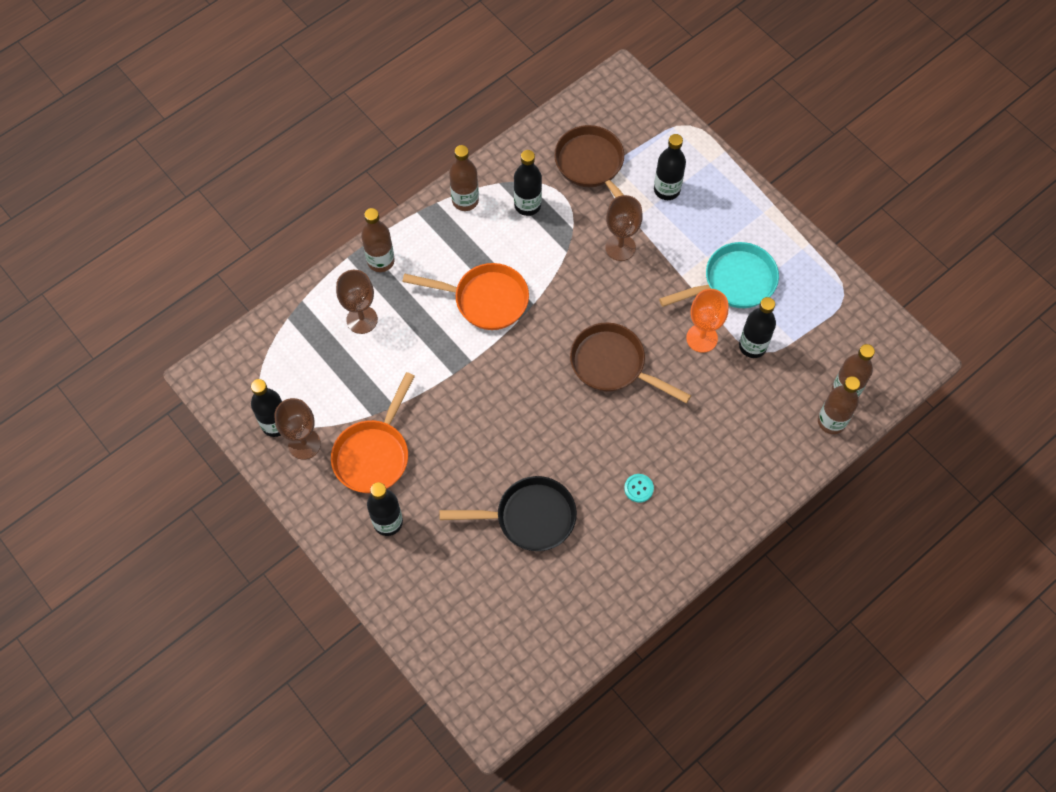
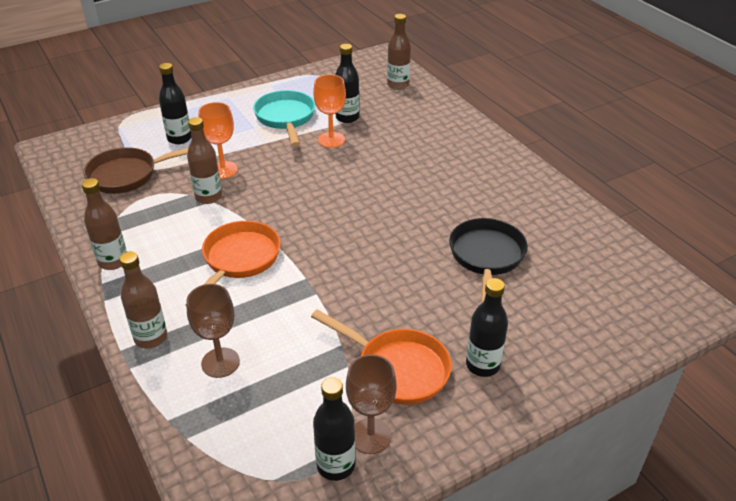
camera: 80 degrees left, 25 degrees down
black bottle [514,150,542,216] -> none
brown pan [570,323,691,403] -> none
brown goblet [605,195,643,261] -> orange goblet [198,102,238,179]
turquoise button [624,474,654,503] -> none
brown bottle [818,376,860,434] -> brown bottle moved to [187,117,222,204]

